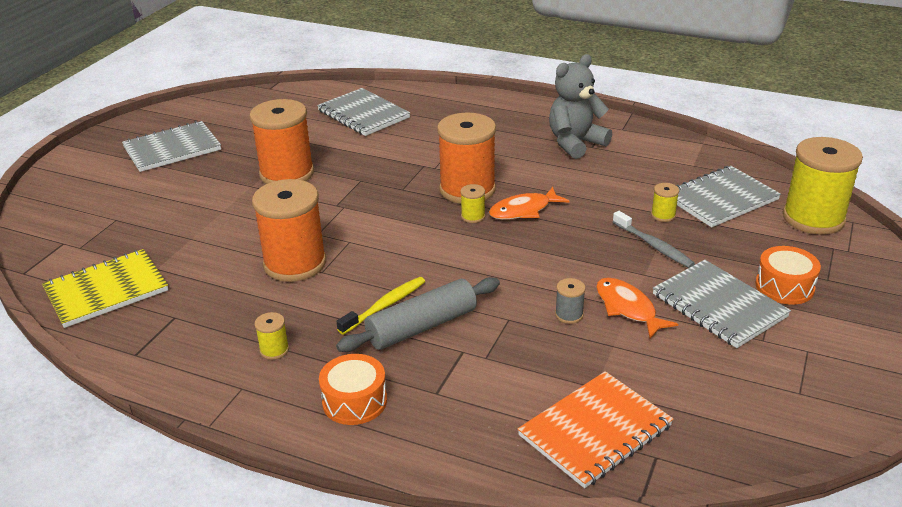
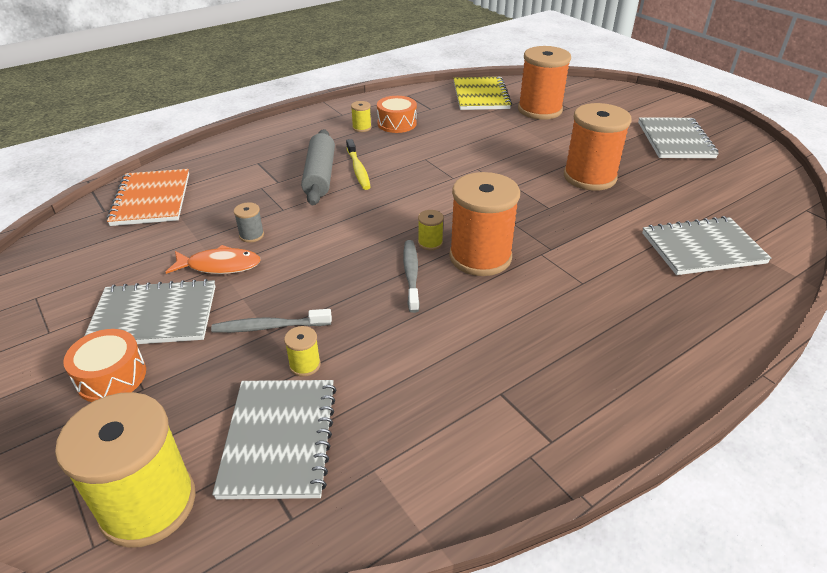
camera: 120 degrees right, 5 degrees up
orange spool [252,179,326,282] -> orange spool moved to [518,46,571,120]
orange drum [319,354,387,425] -> orange drum moved to [377,96,417,133]
orange fish [489,187,569,220] -> grey toothbrush [403,240,420,313]
grey teddy bear [549,54,612,159] -> none

